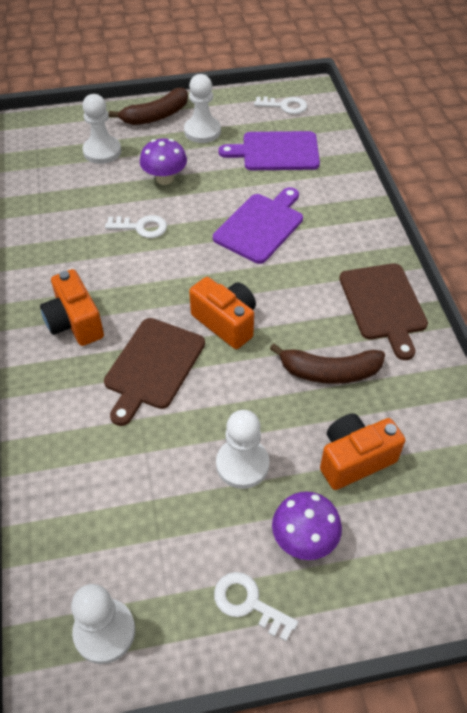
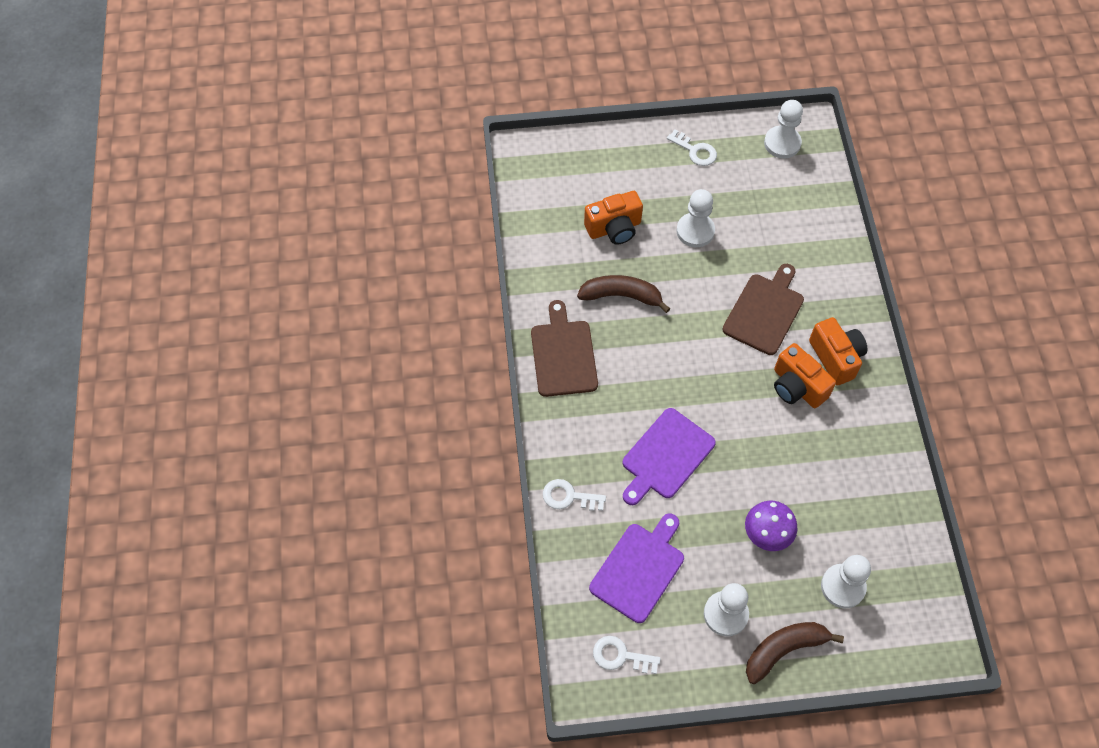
camera: 175 degrees left, 10 degrees up
white key [105,215,167,238] -> white key moved to [543,479,606,511]
orange camera [189,277,256,349] -> orange camera moved to [774,343,836,408]
purple cutting board [219,131,320,170] -> purple cutting board turned 60 degrees counterclockwise [589,514,684,623]
purple mushroom [272,492,342,560] -> none

